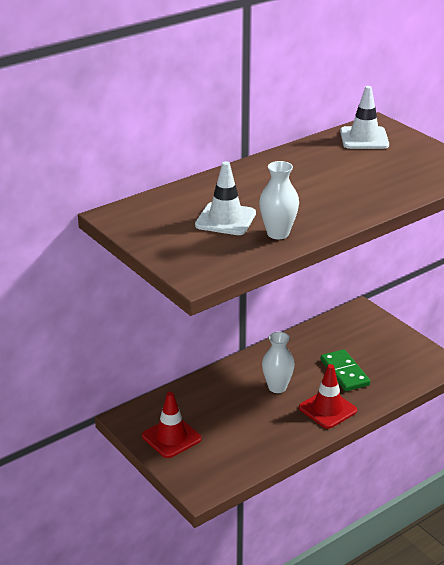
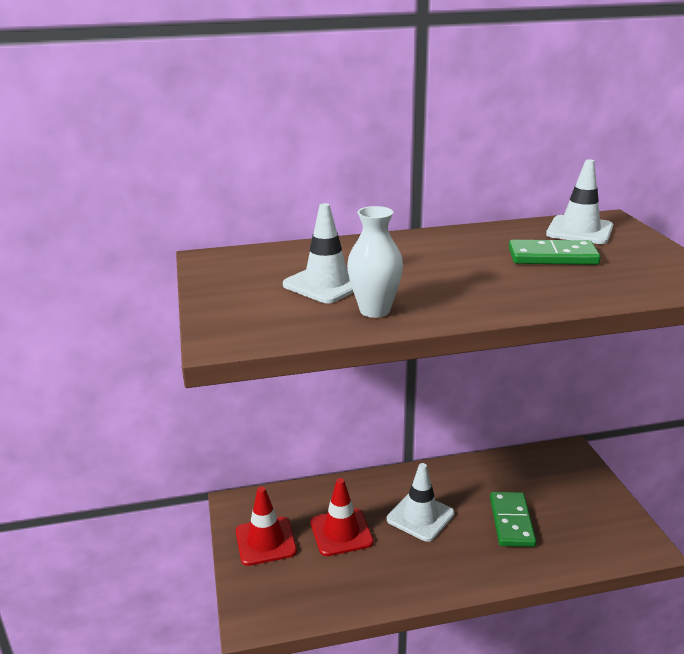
camera: 25 degrees right, 5 degrees down
white vase [262,332,295,393] -> white traffic cone [387,463,454,542]
red traffic cone [299,364,357,429] -> red traffic cone moved to [310,478,374,556]
none -> green domino [509,240,601,265]

